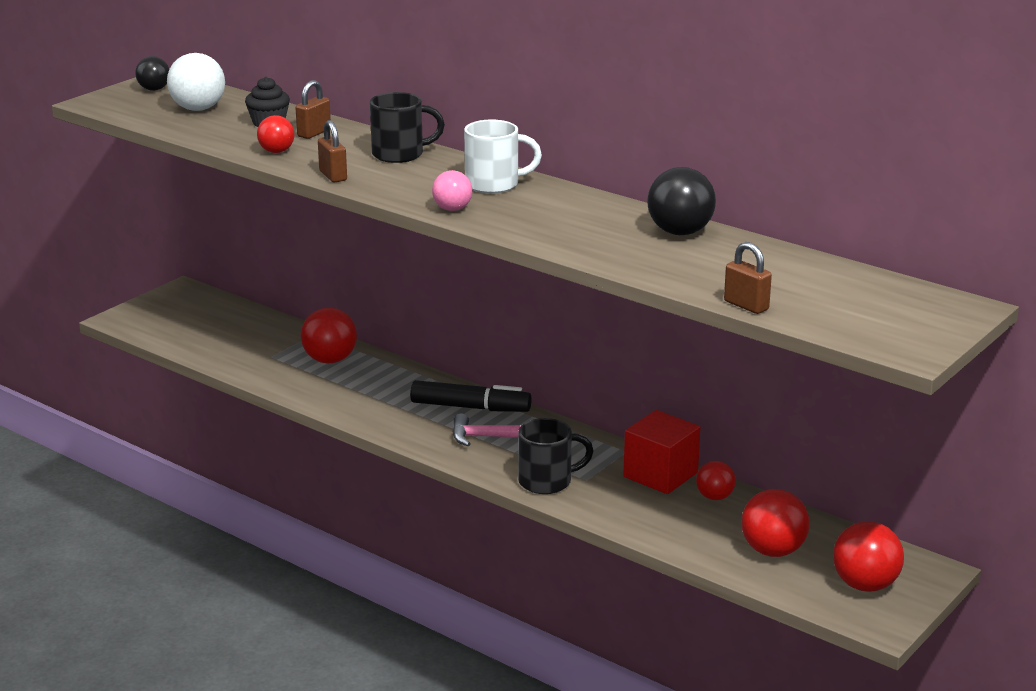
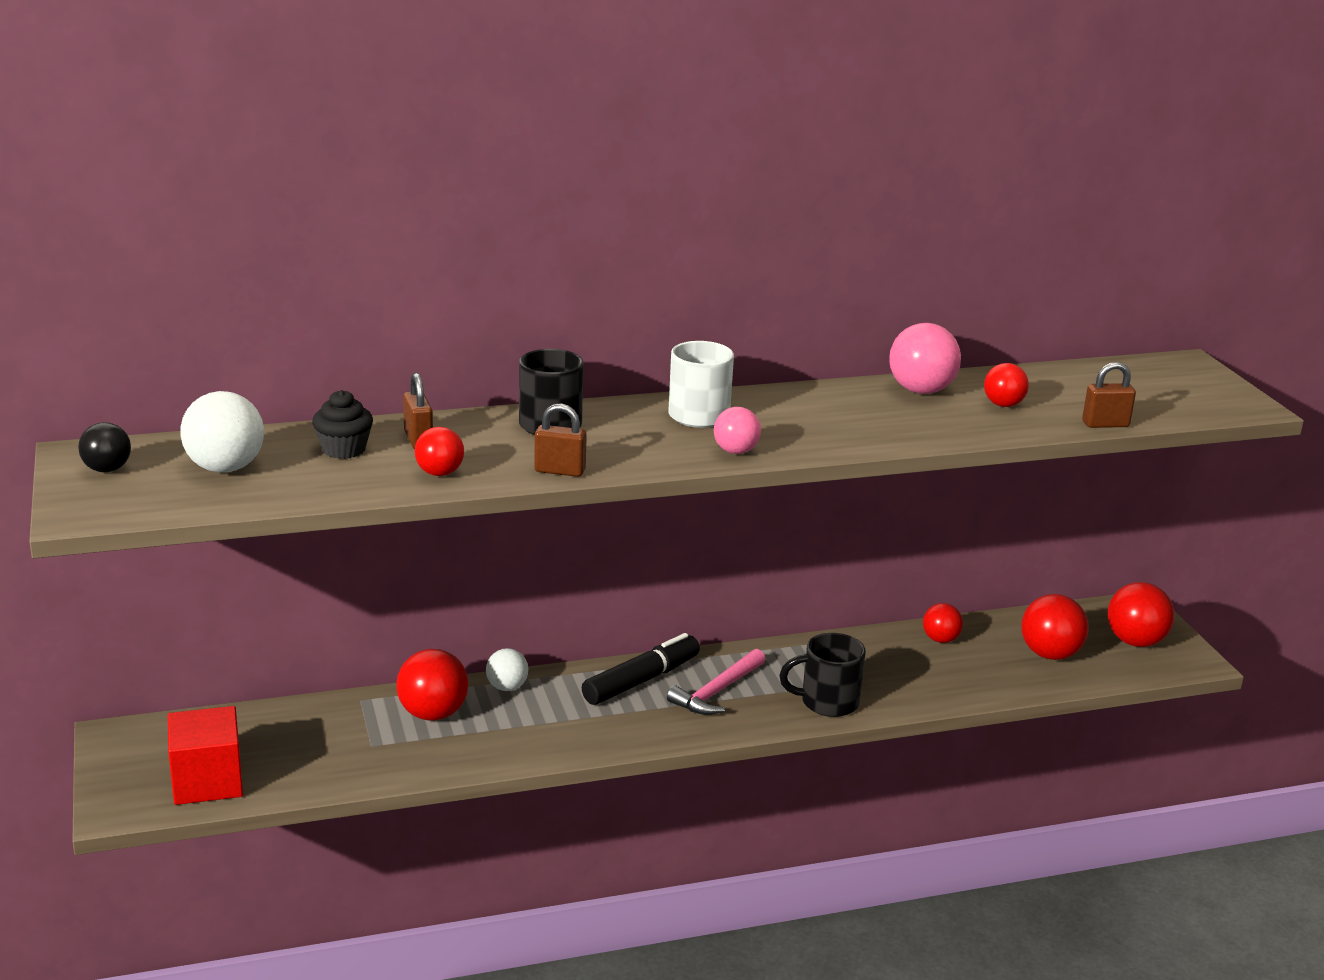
camera: 55 degrees left, 0 degrees up
black mug [518,418,593,494] -> black mug turned 120 degrees counterclockwise [779,633,866,717]
red cube [623,410,701,494] -> red cube moved to [168,706,243,805]
black ball [647,167,716,235] -> pink ball [889,323,961,394]
none -> white ball [486,648,528,691]
none -> red ball [984,363,1029,407]

